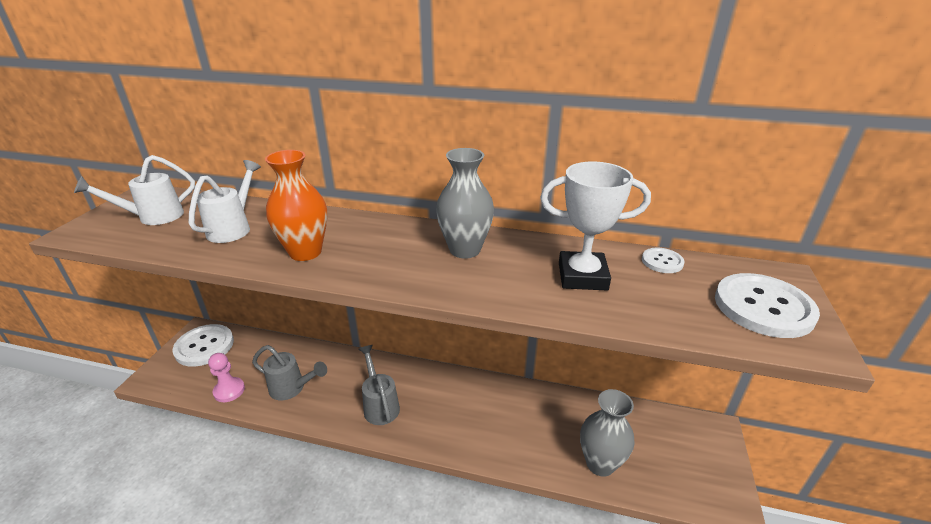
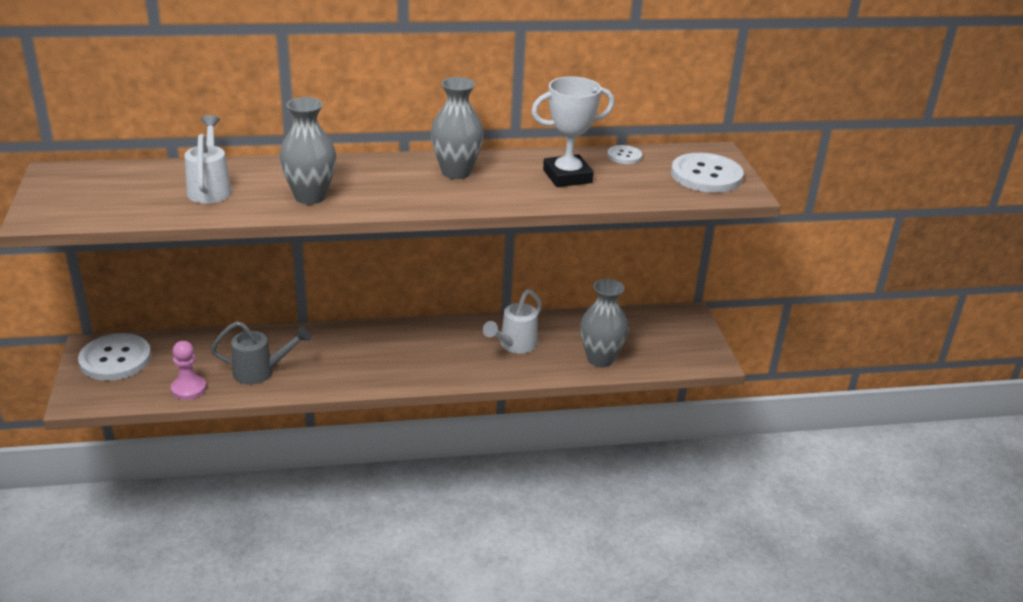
camera: 25 degrees left, 0 degrees up
white watering can [74,155,195,225] -> white watering can moved to [483,289,542,354]
orange vase [265,150,327,261] -> grey vase [279,97,336,204]
grey watering can [359,345,400,425] -> none

